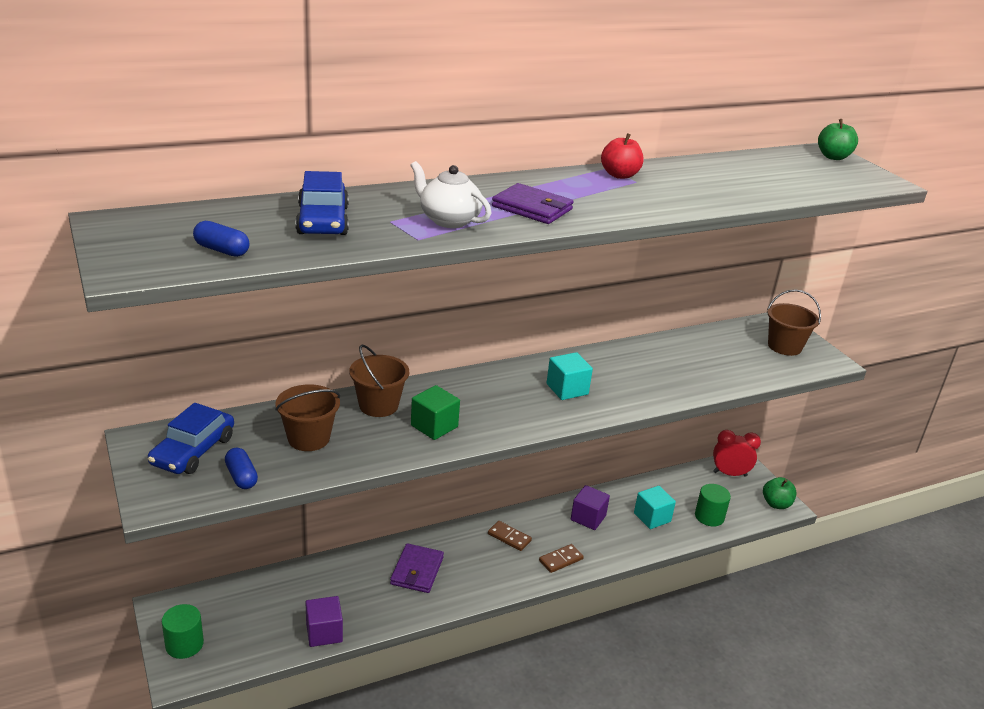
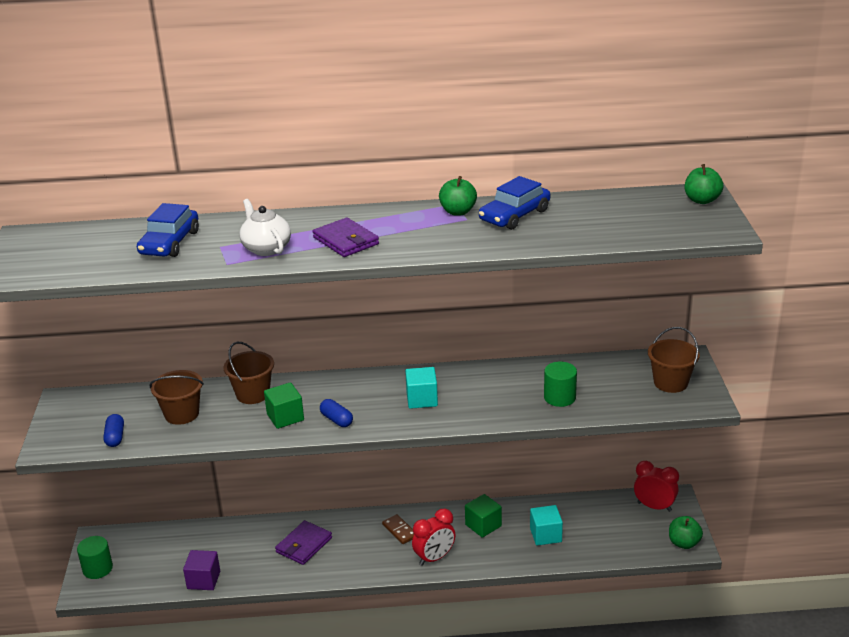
camera: 25 degrees right, 0 degrees up
blue car [148,403,234,474] -> blue car moved to [479,176,550,230]
blue capsule [193,221,250,257] -> blue capsule moved to [320,399,353,427]
brown domino [539,544,584,573] -> red clock [412,509,456,566]
purple cube [571,485,610,530] -> green cube [465,494,502,538]
red apple [601,133,644,179] -> green apple [439,176,477,216]
green cylinder [695,484,731,527] -> green cylinder moved to [544,362,577,407]

